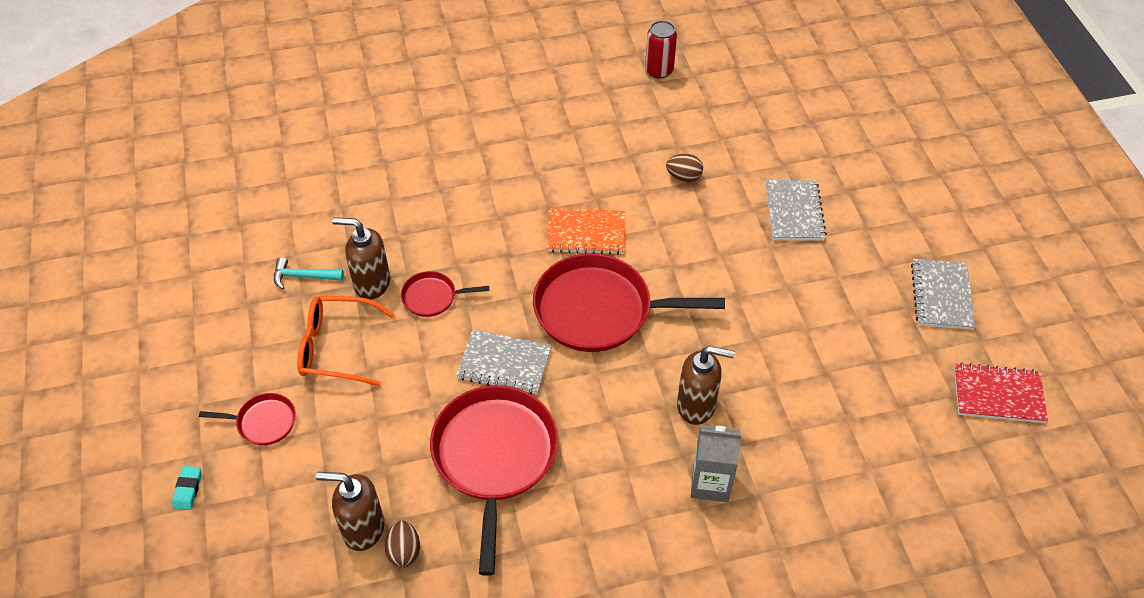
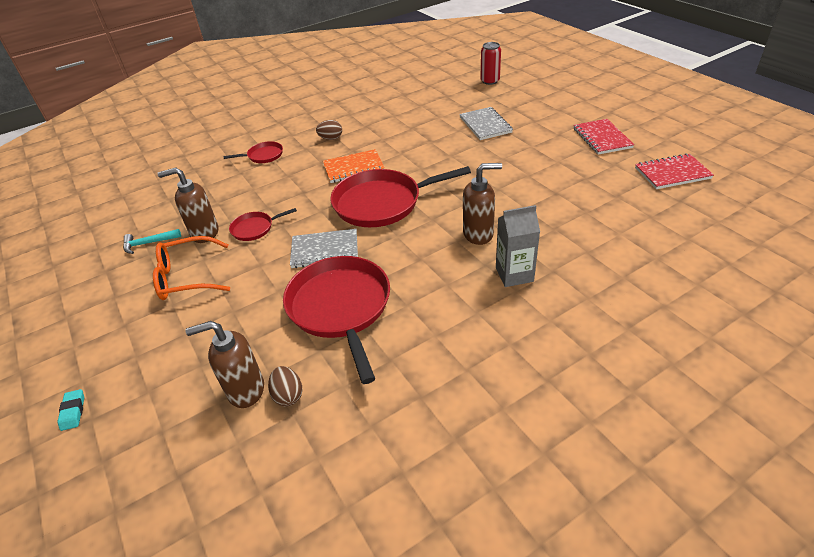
camera: 15 degrees left, 10 degrees down
red pan [199,393,296,445] -> red pan moved to [223,141,283,163]
red can [645,21,677,79] -> red can moved to [480,42,501,85]
brown egg [666,154,703,182] -> brown egg moved to [316,120,342,140]
grey notebook [911,259,975,330] -> red notebook [574,119,634,155]

